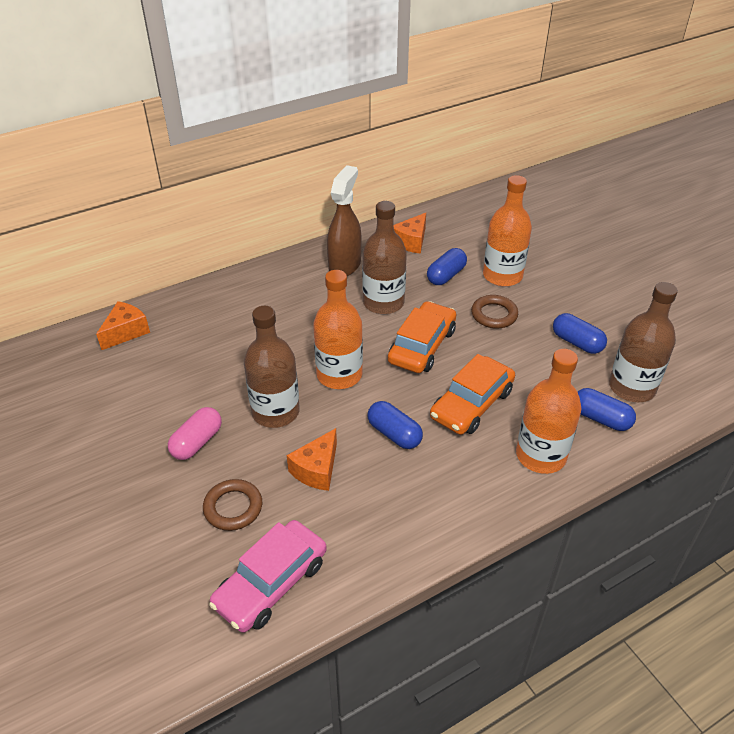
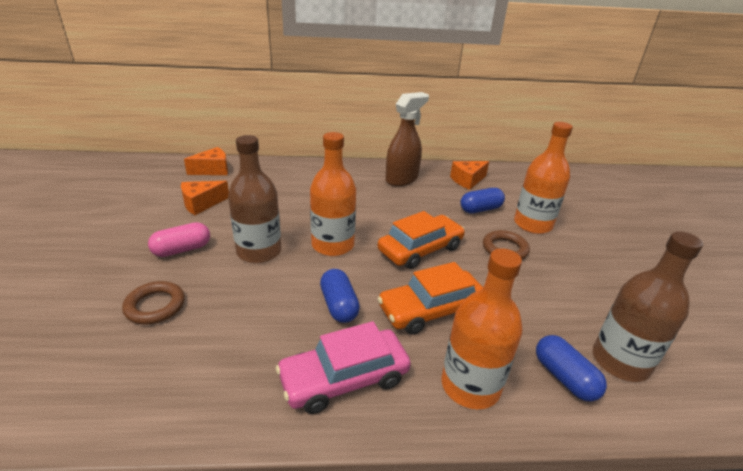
camera: 25 degrees right, 10 degrees down
pink car [209,520,327,633] -> pink car moved to [276,321,411,414]
orange cheese [287,428,337,491] -> orange cheese moved to [181,181,229,215]
brown bottle [362,201,407,314] -> none
blue capsule [553,313,607,354] -> none

